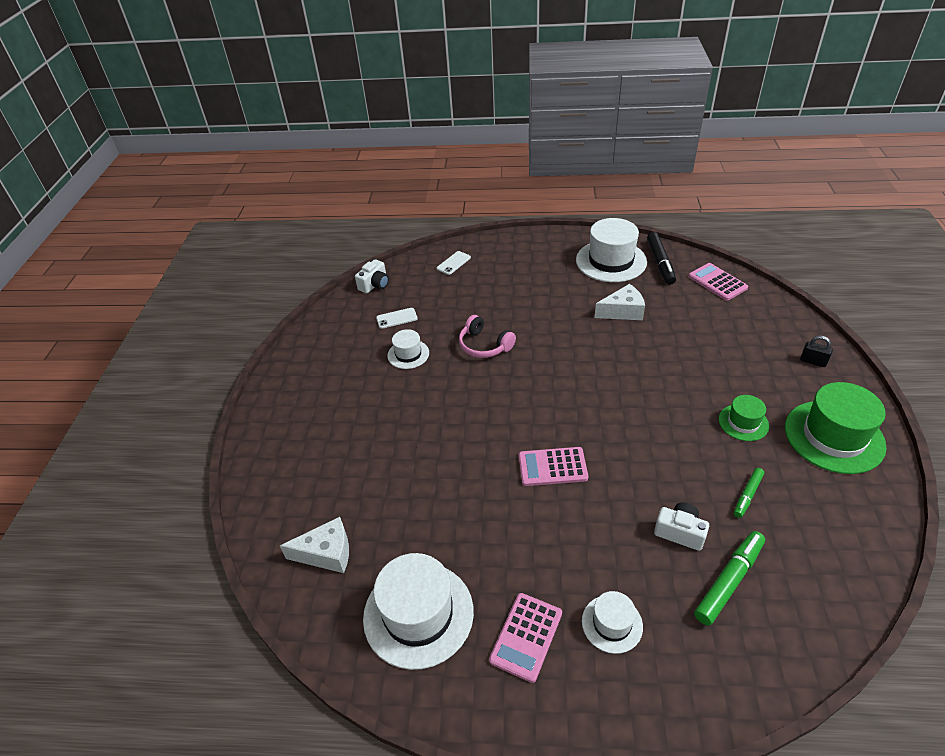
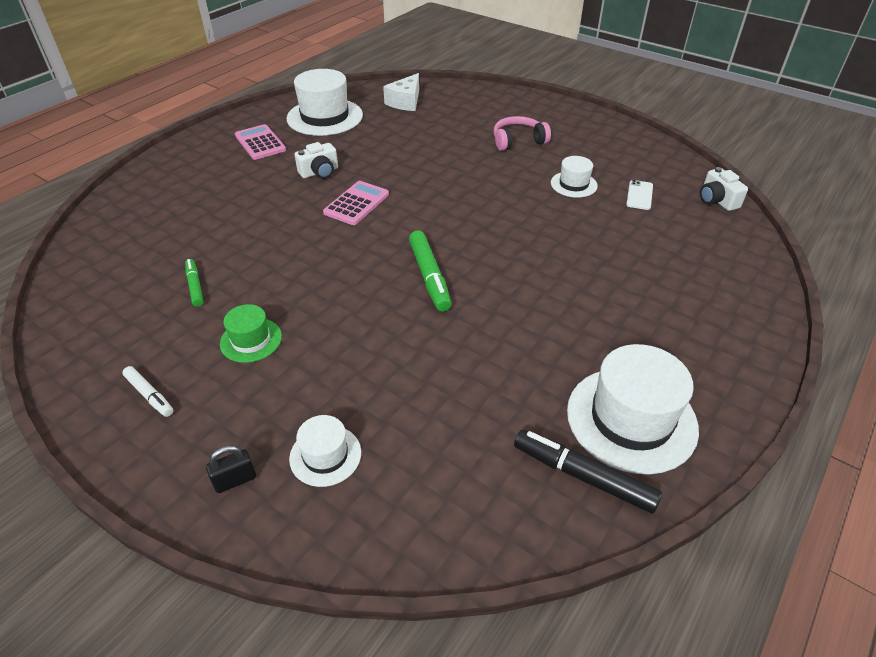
camera: 120 degrees right, 0 degrees up
white phone [437,251,471,275] -> none
pink headphones [459,315,516,358] -> pink headphones moved to [494,116,551,151]
white hat [582,591,643,654] -> white hat moved to [289,415,361,487]
white cheese [595,284,645,320] -> none
white camera [654,502,709,551] -> white camera moved to [295,142,338,179]
pink calculator [688,263,748,301] -> none
green marker [694,531,765,626] -> green marker moved to [409,231,452,312]
green hat [785,382,886,474] -> white marker [122,366,173,417]

